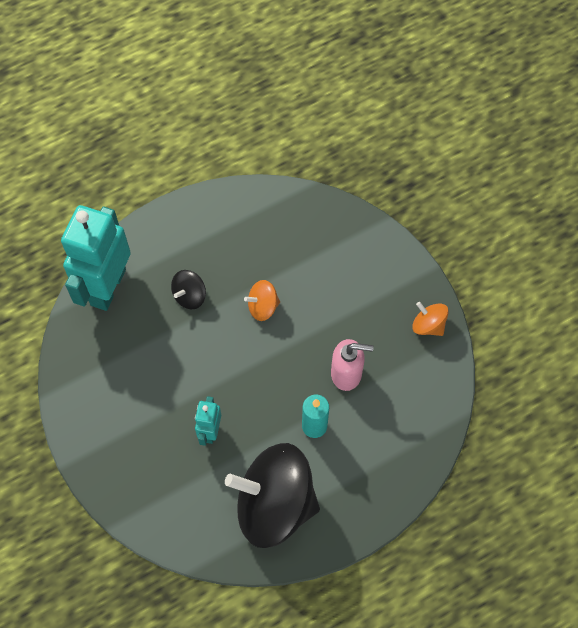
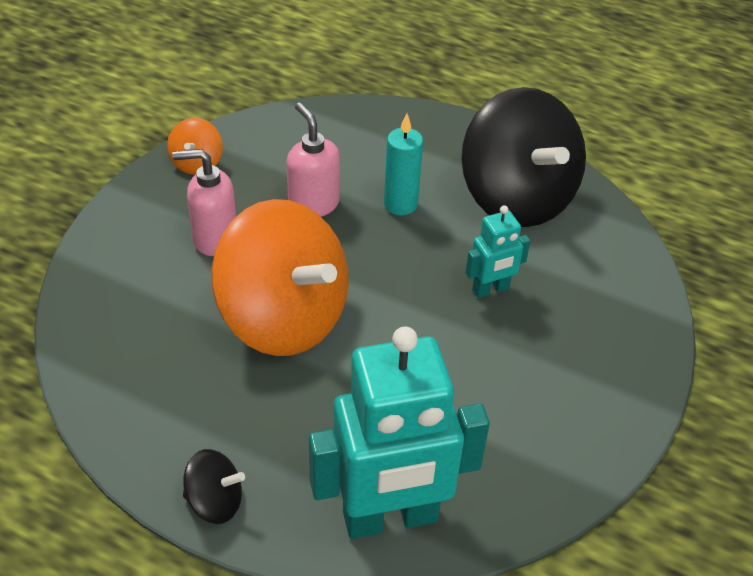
camera: 125 degrees left, 20 degrees down
black spinning top [171,270,206,309] -> black spinning top moved to [183,449,245,524]
orange spinning top [244,280,280,321] -> orange spinning top [212,199,349,356], size x2.35
none -> pink soap dispenser [172,149,236,256]

